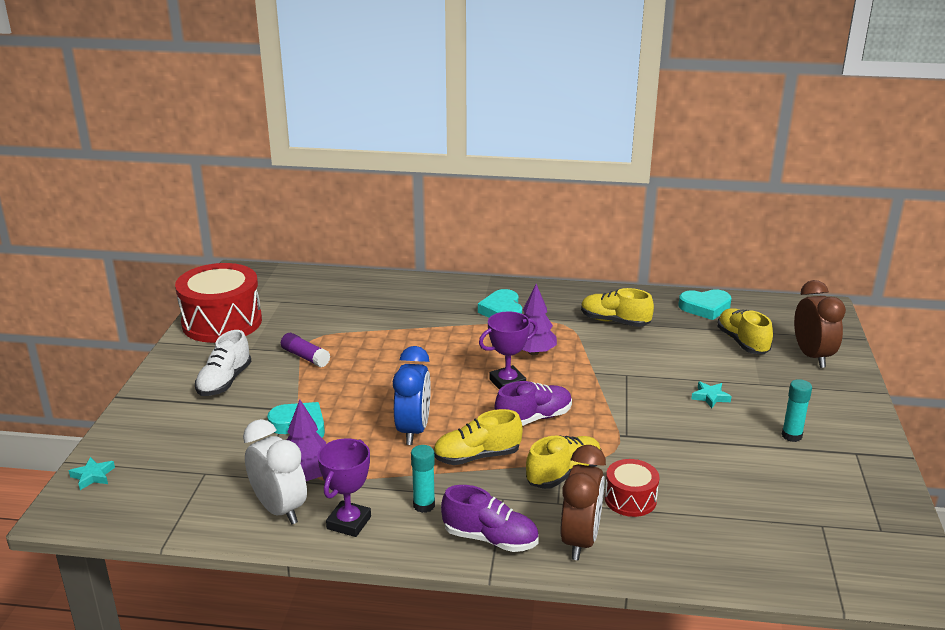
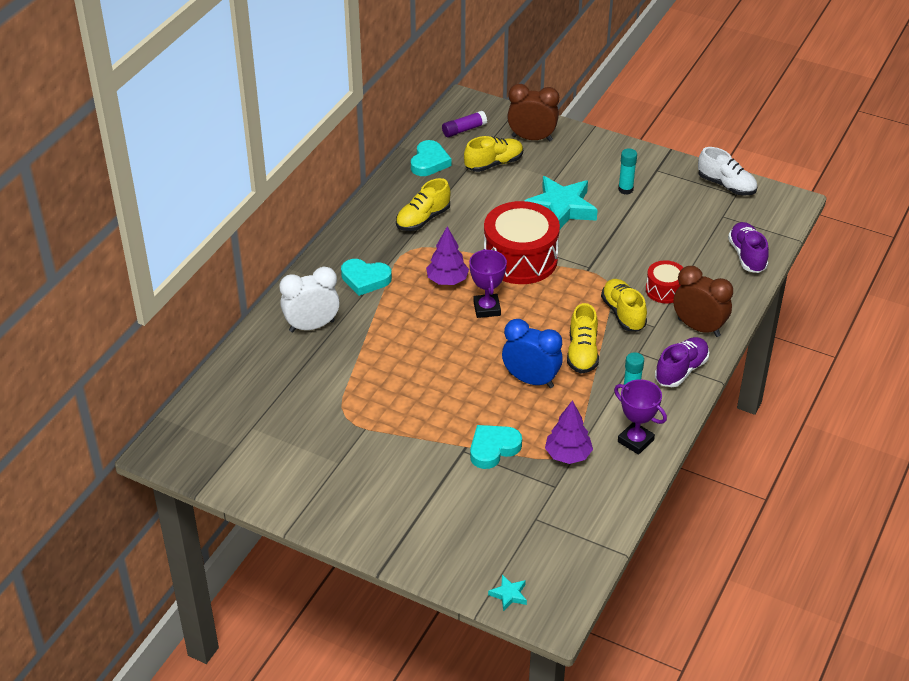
camera: 70 degrees left, 15 degrees up
red drum [175,263,262,343] -> red drum moved to [484,201,560,284]
white shoe [195,330,252,396] -> white shoe moved to [698,147,757,196]
white clock [243,419,307,525] -> white clock moved to [279,267,340,332]
purple glue stick [281,333,330,367] -> purple glue stick moved to [442,111,487,138]
purple shoe [495,381,572,426] -> purple shoe moved to [728,222,769,273]
turquoise star [691,381,732,408] -> turquoise star [524,176,598,229], size x2.39
yellow shoe [717,308,773,354] -> yellow shoe turned 150 degrees clockwise [464,136,523,172]

